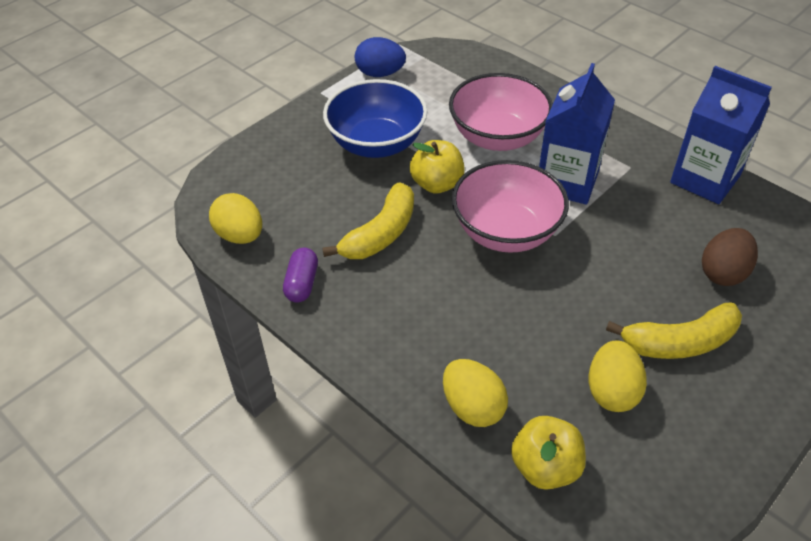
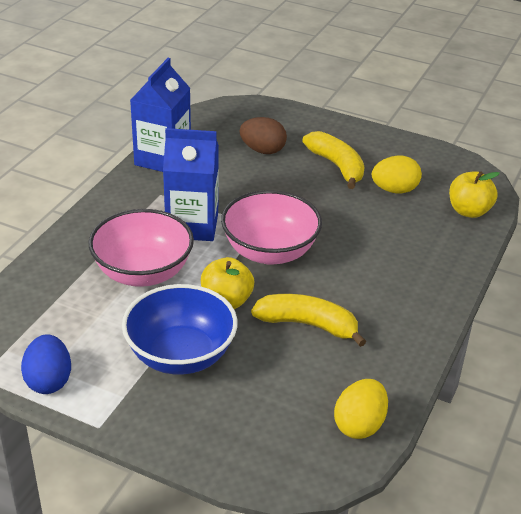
camera: 110 degrees left, 10 degrees down
purple capsule [283,248,318,303] -> none
yellow egg [443,359,508,427] -> none

